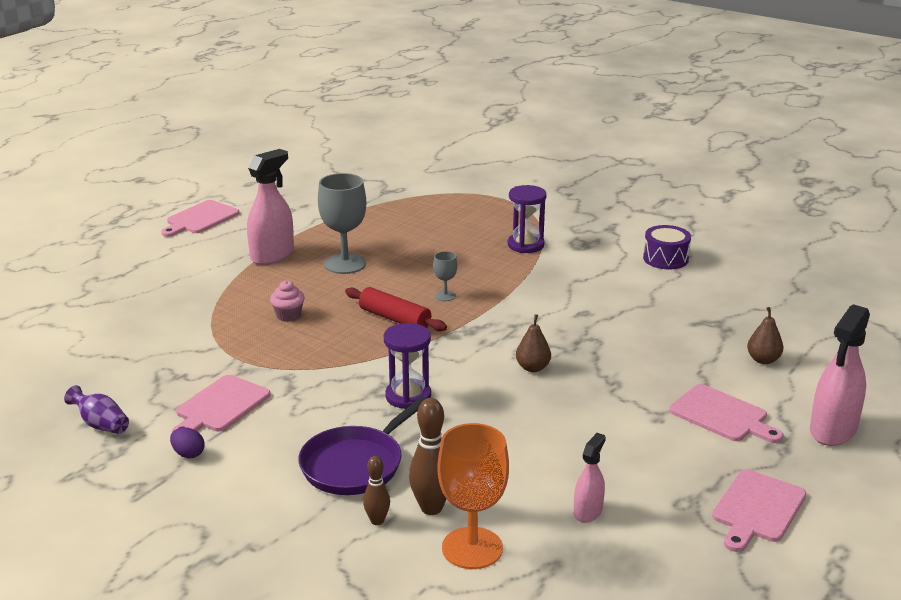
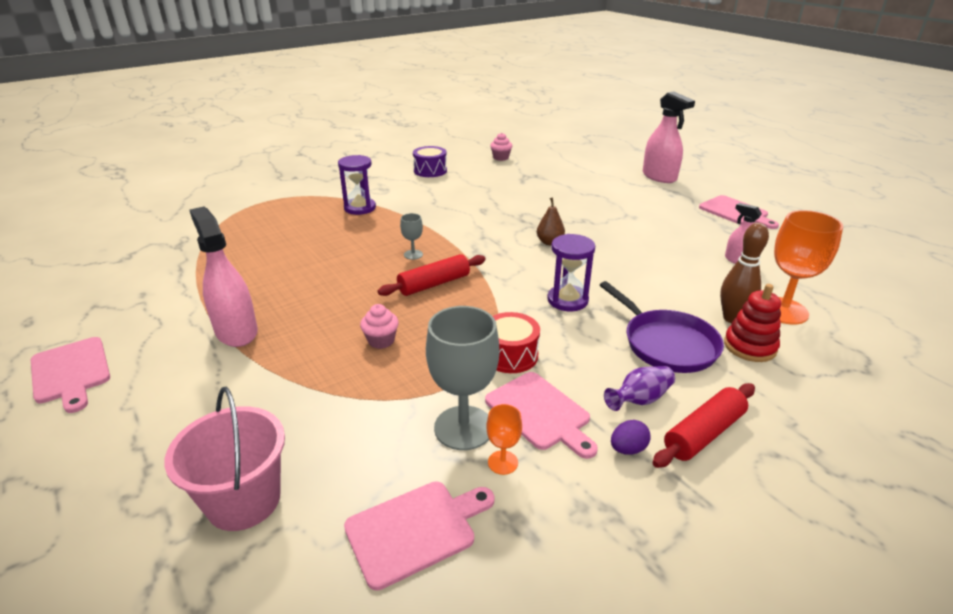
camera: 70 degrees left, 5 degrees up
purple vase [64,385,129,434] -> purple vase moved to [604,366,675,411]
grey goblet [318,173,366,274] -> grey goblet moved to [426,306,499,450]
brown bowling pin [363,456,390,525] -> red stacking toy [724,284,781,362]
pink cutting board [669,384,784,443] -> pink cutting board moved to [344,481,495,590]
brown pear [747,307,784,364] -> none
none -> pink bucket [164,387,285,531]
none -> orange goblet [486,404,522,475]
none -> pink cupcake [490,133,512,161]
none -> red drum [493,312,540,373]
none -> red rolling pin [653,383,755,468]

